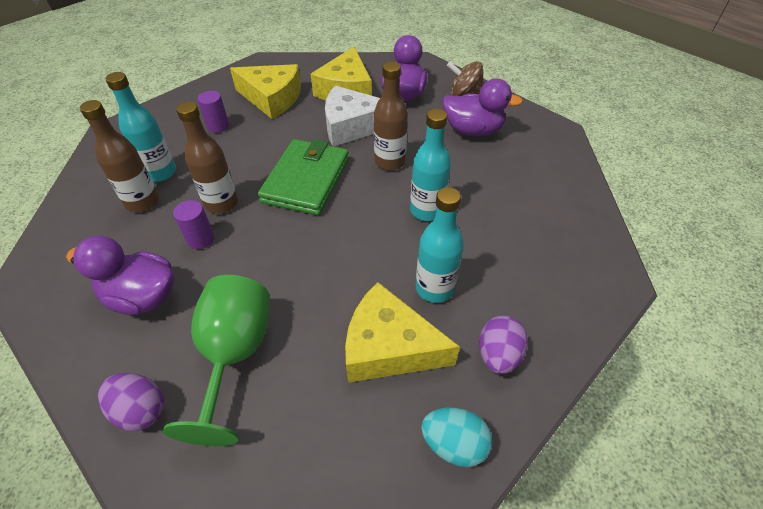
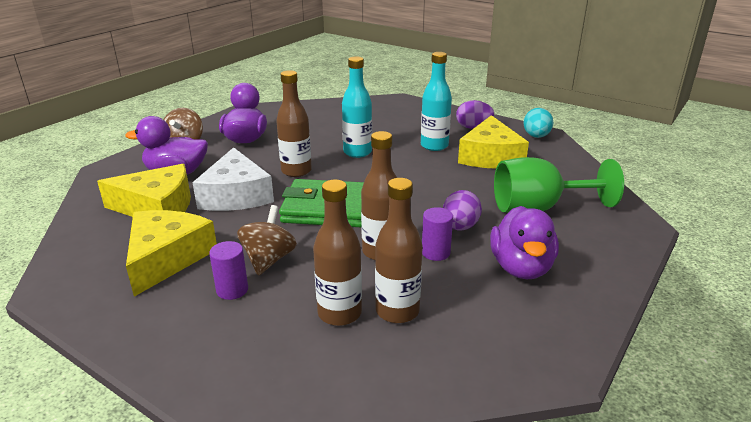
camera: 100 degrees left, 20 degrees down
purple egg [98,373,164,431] -> purple egg moved to [443,190,482,231]
turquoise bottle [106,72,176,182] -> brown bottle [313,179,362,326]
none -> brown spinning top [237,205,297,276]

